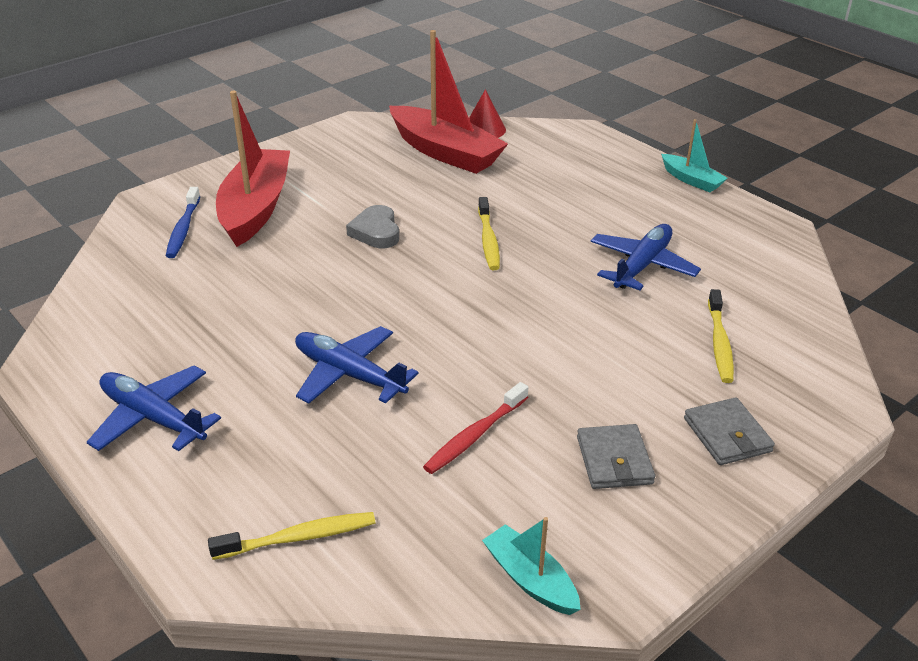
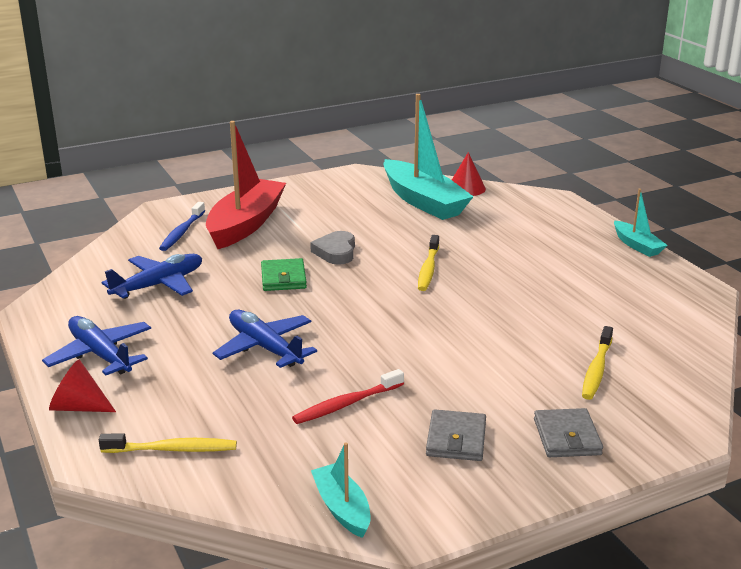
camera: 15 degrees right, 10 degrees down
red boat [389,30,508,174] -> turquoise boat [383,94,474,220]
blue plane [591,224,701,291] -> blue plane moved to [101,254,202,299]
none -> red cone [49,360,116,412]
none -> green wallet [261,258,307,291]

